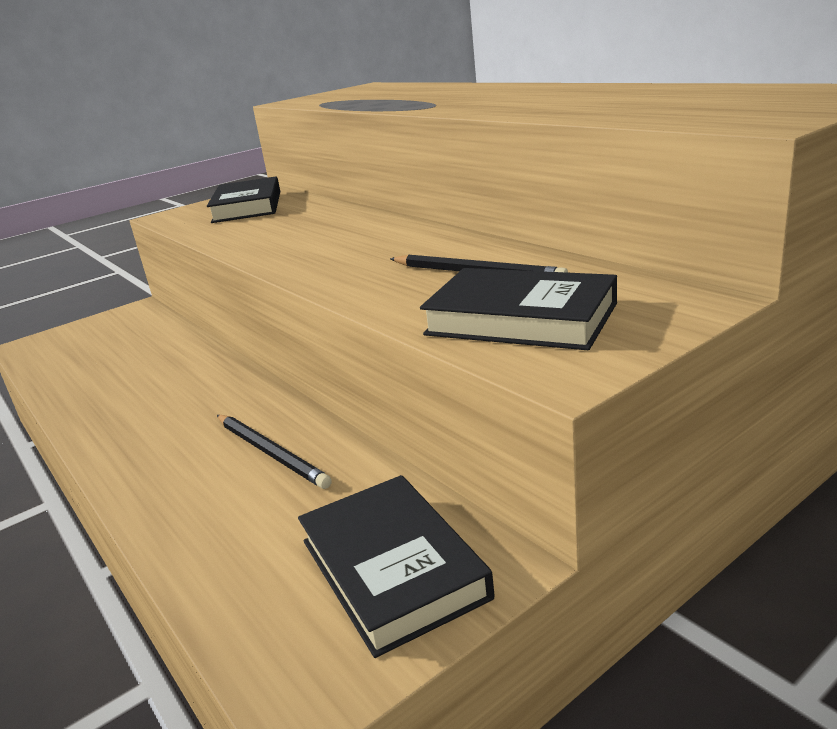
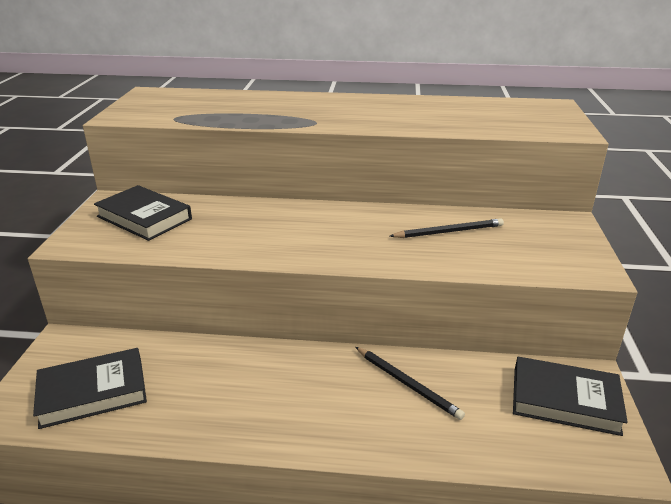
camera: 50 degrees left, 5 degrees up
black pencil [217,415,332,489] -> black pencil turned 45 degrees clockwise [356,347,465,420]
black book [420,268,617,350] -> black book moved to [33,348,147,429]

